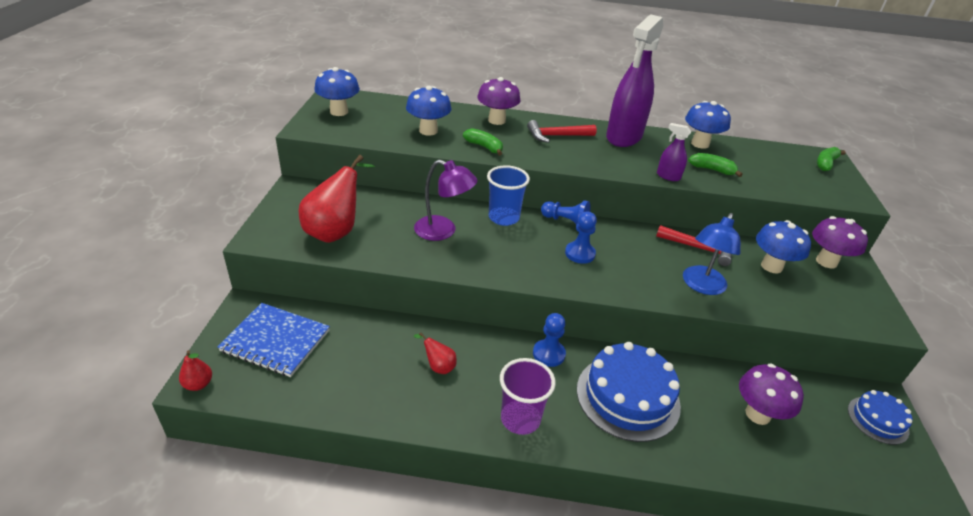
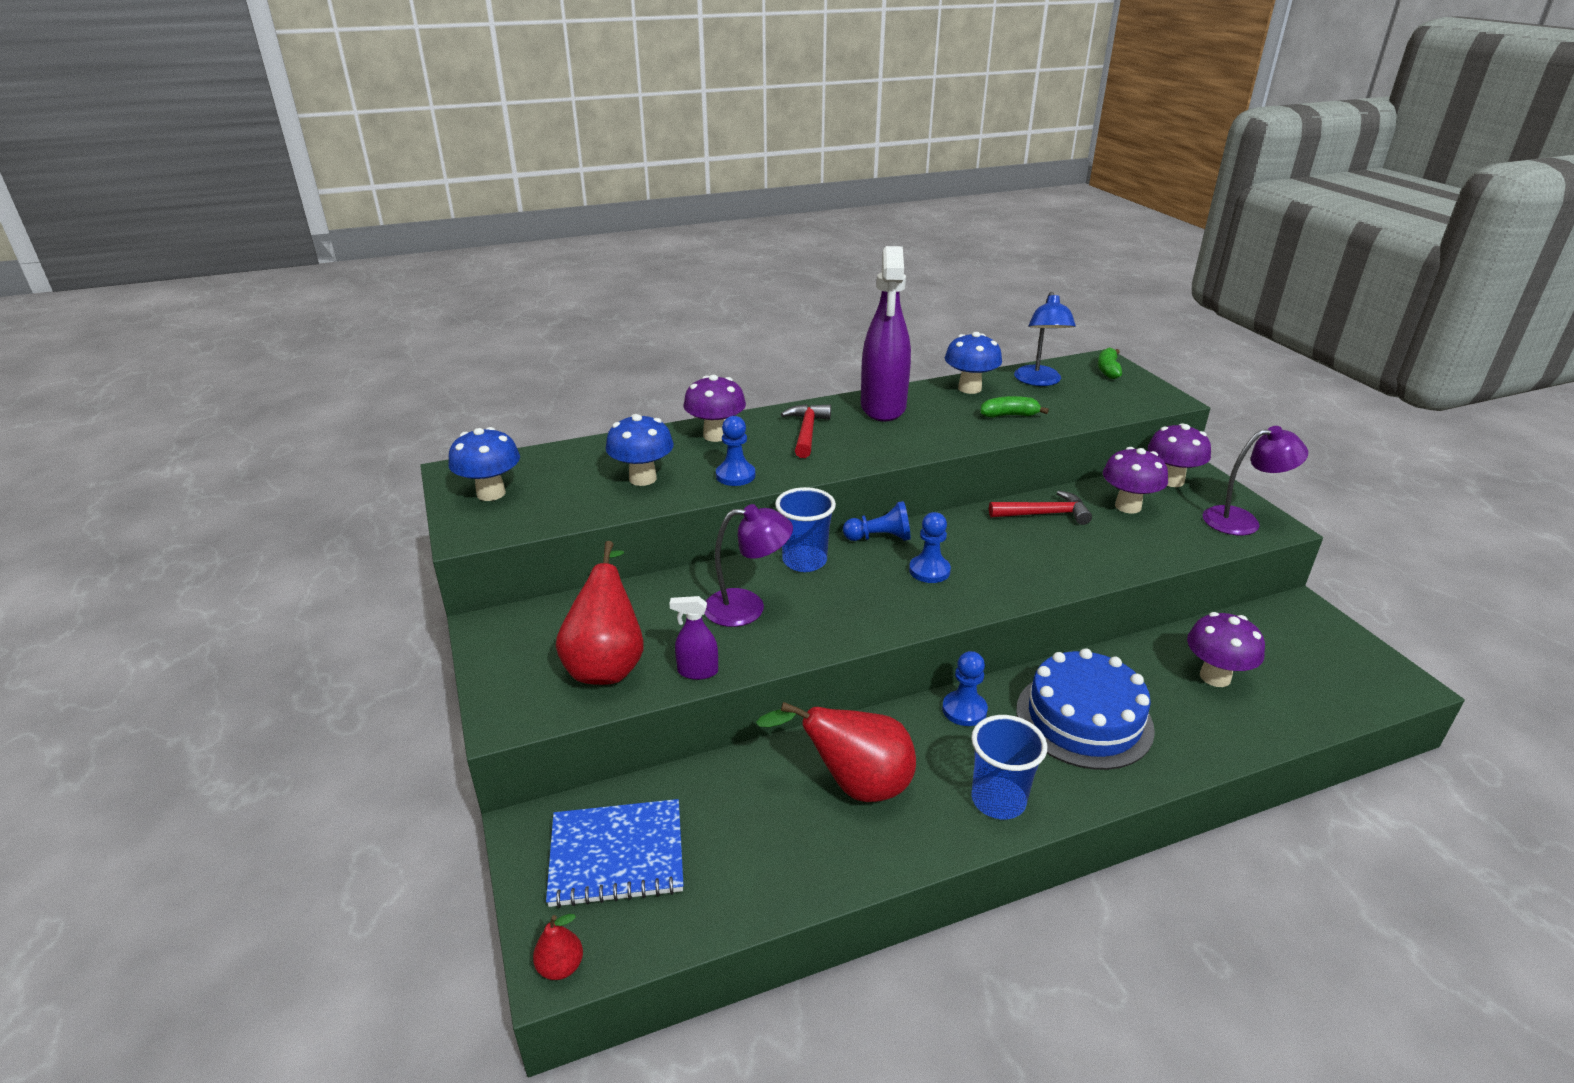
camera: 25 degrees left, 5 degrees down
red pear [414,332,457,374] -> red pear [756,702,916,802], size x2.17
green banana [463,128,503,155] -> blue pawn [716,416,755,486]
purple cup [500,358,556,435] -> blue cup [971,715,1047,819]
red hammer [527,120,597,143] -> red hammer turned 135 degrees clockwise [781,404,831,458]
purple spray bottle [657,123,691,181] -> purple spray bottle moved to [669,596,718,680]
blue lamp [683,213,741,295] -> blue lamp moved to [1014,292,1076,386]
blue mushroom [756,220,811,274] -> purple mushroom [1103,447,1168,514]
blue cake [848,390,912,445] -> none
none -> purple lamp [1202,426,1308,535]

